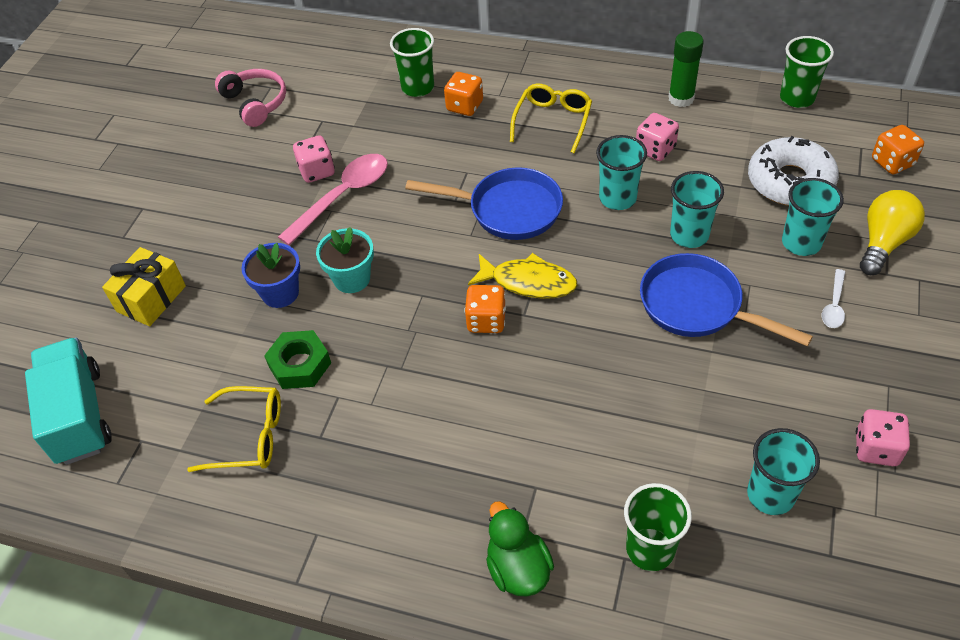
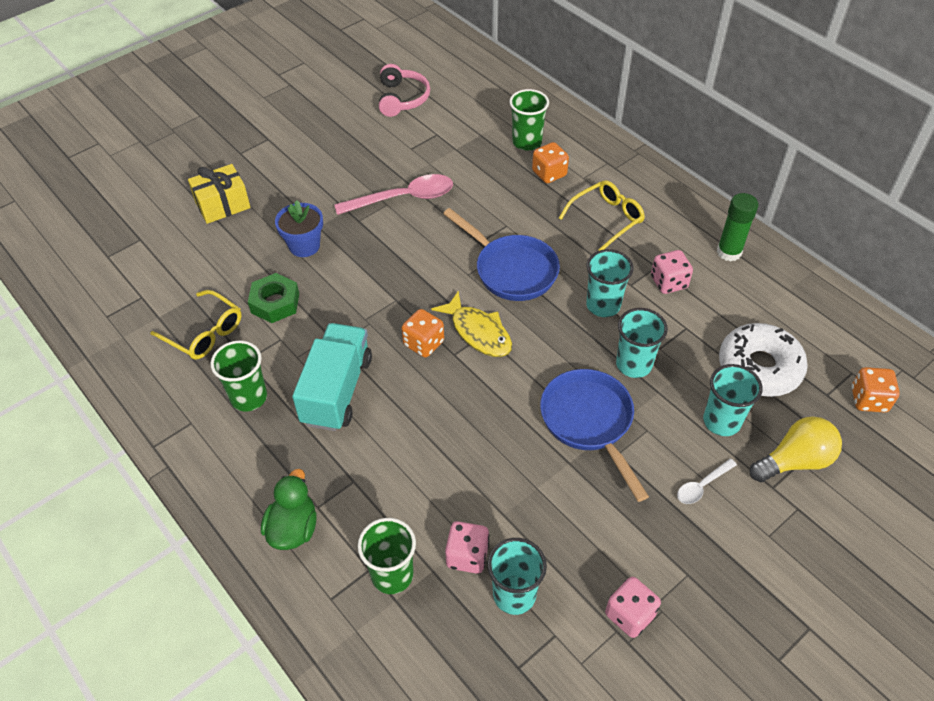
camera: 30 degrees right, 0 degrees up
turquoise truck [25,337,112,465] -> turquoise truck moved to [292,323,372,431]
pink dice [293,135,335,183] -> pink dice moved to [445,521,490,574]
turquoise flower pot [316,227,374,293] -> none
green cup [780,36,834,108] -> green cup moved to [210,341,267,412]

